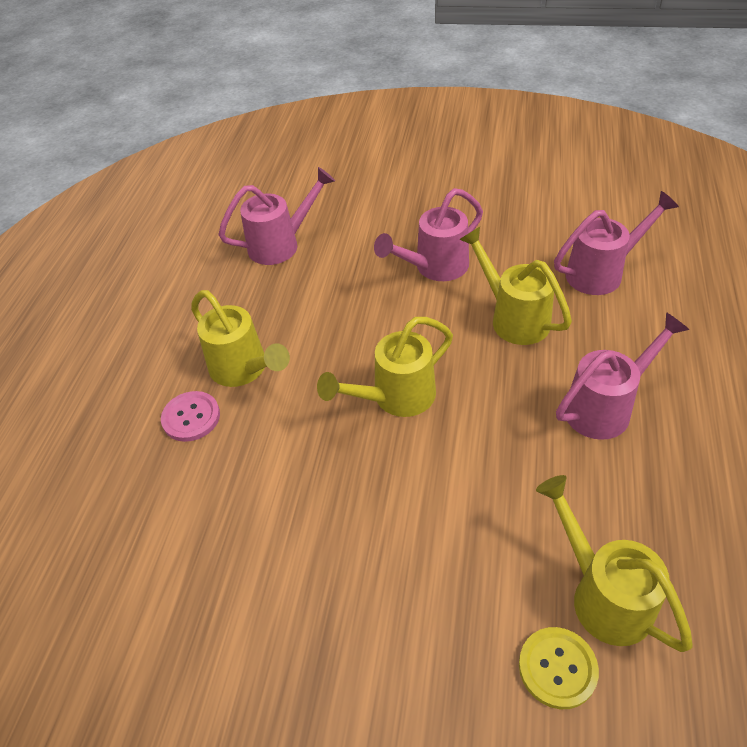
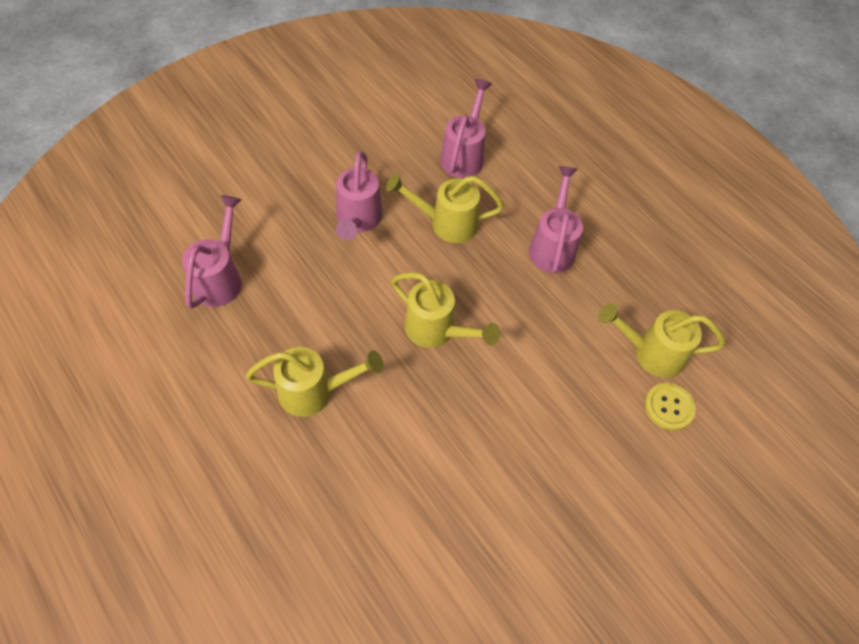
camera: 55 degrees left, 10 degrees up
pink button [161,391,220,442] -> none
yellow watering can [317,317,453,417] -> yellow watering can turned 60 degrees counterclockwise [391,272,500,348]

